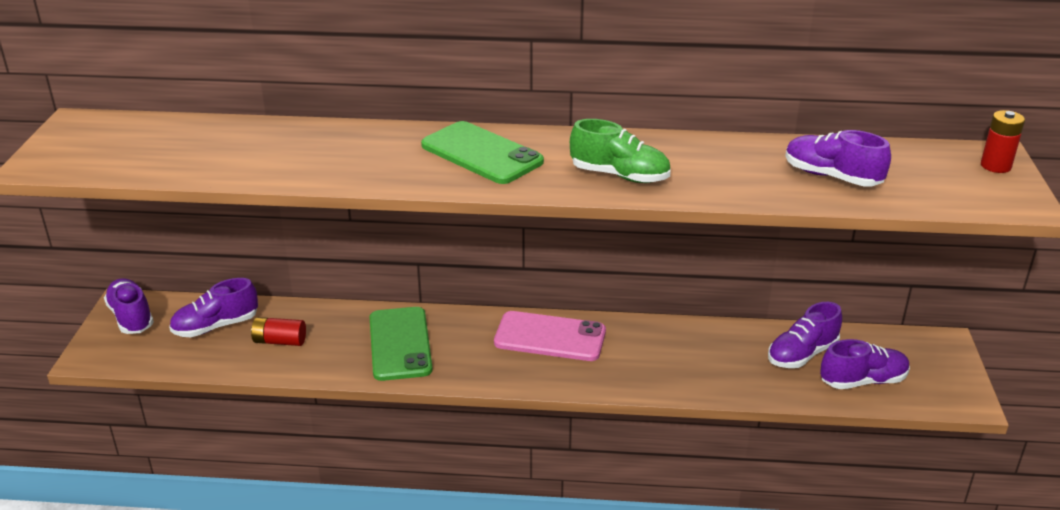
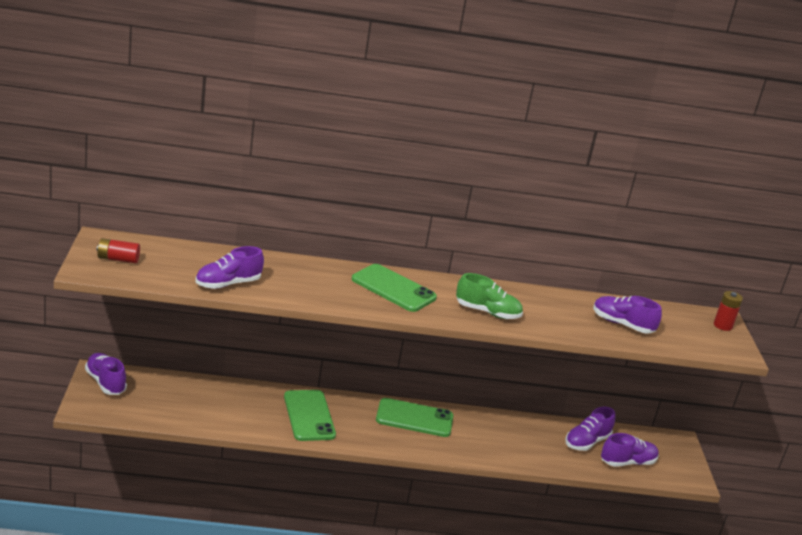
camera: 10 degrees left, 5 degrees down
purple shoe [169,278,258,337] -> purple shoe moved to [196,246,264,289]
red battery [251,317,306,346] -> red battery moved to [97,238,140,263]
pink phone [494,311,606,361] -> green phone [376,398,453,437]

